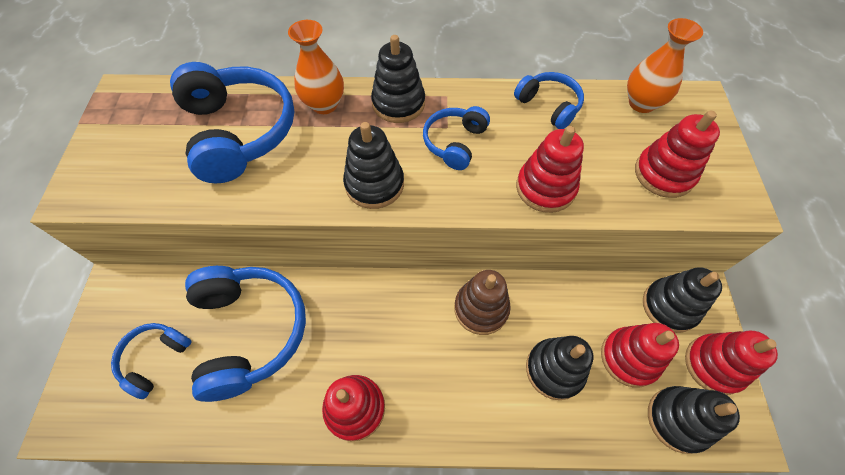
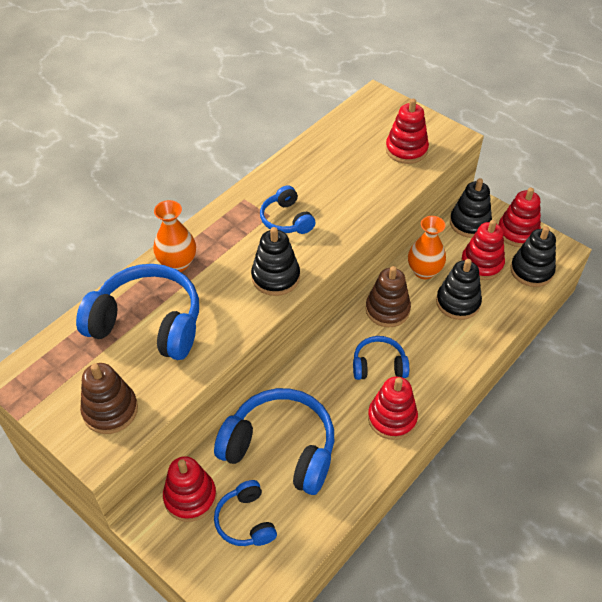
camera: 50 degrees left, 10 degrees down
black stacking toy [371,35,425,123] -> none
blue headphones [514,72,584,129] -> blue headphones moved to [353,336,409,380]
red stacking toy [516,126,584,213] -> red stacking toy moved to [163,456,217,522]
orange vase [627,18,703,113] -> orange vase moved to [408,216,446,279]
none -> brown stacking toy [80,363,138,434]

